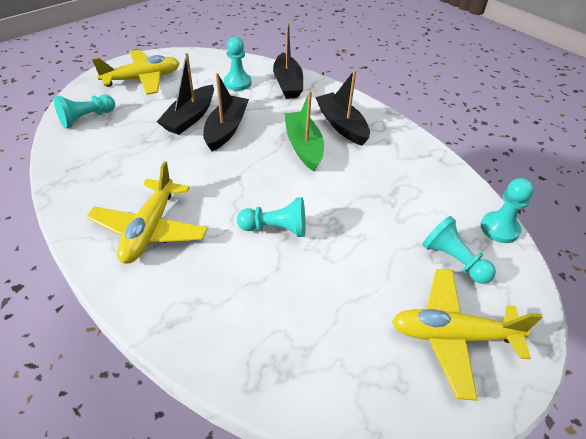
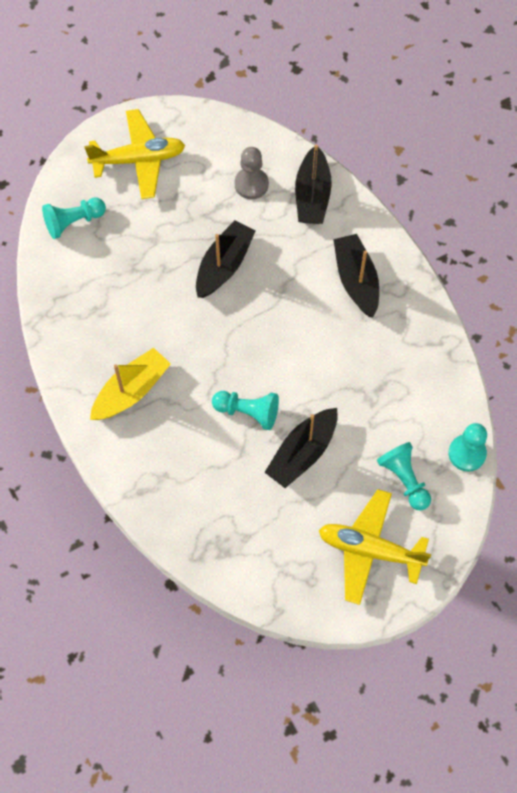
camera: 15 degrees right, 20 degrees up
yellow plane [86,161,208,264] -> yellow boat [90,348,171,420]
black boat [157,53,214,135] -> black boat moved to [264,408,338,488]
turquoise pawn [224,37,252,91] -> grey pawn [234,147,269,199]
green boat [284,91,324,171] -> none

